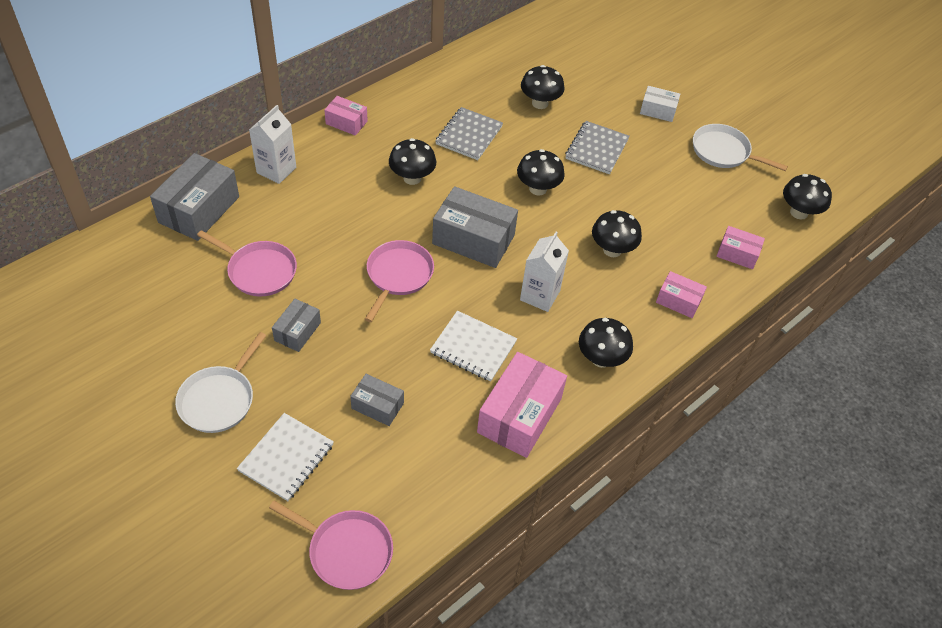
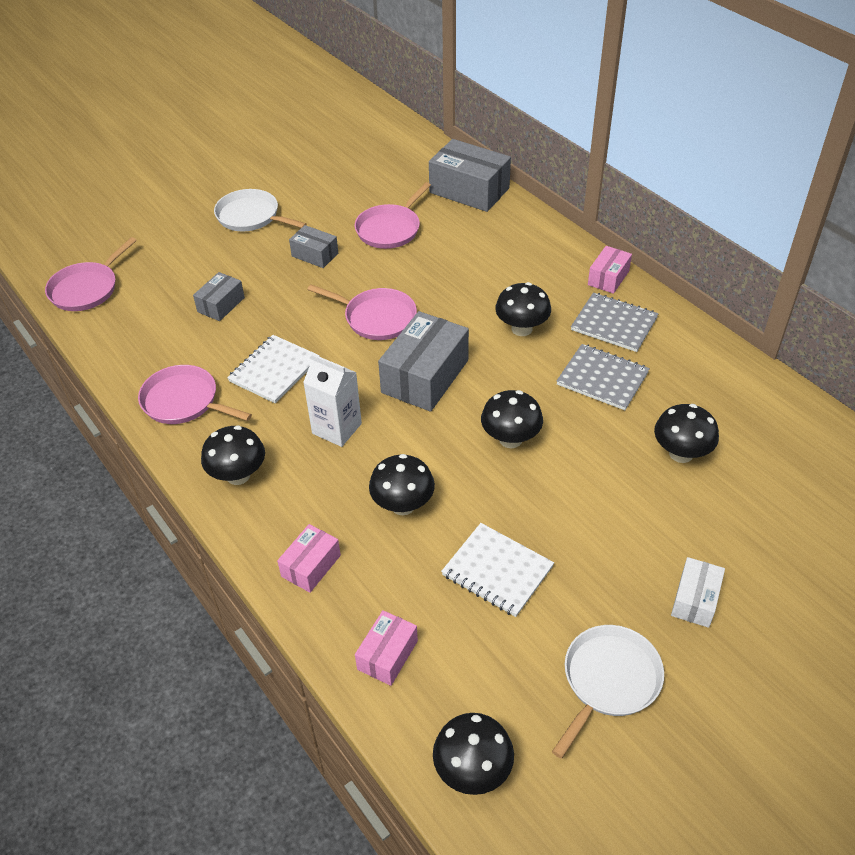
camera: 100 degrees right, 5 degrees down
white notebook [237,413,334,501] -> white notebook moved to [441,523,554,617]
white carton [249,105,296,184] -> none
pink box [477,352,567,458] -> pink pan [138,365,252,424]
grey notebook [565,121,630,174] -> grey notebook moved to [571,292,659,352]

